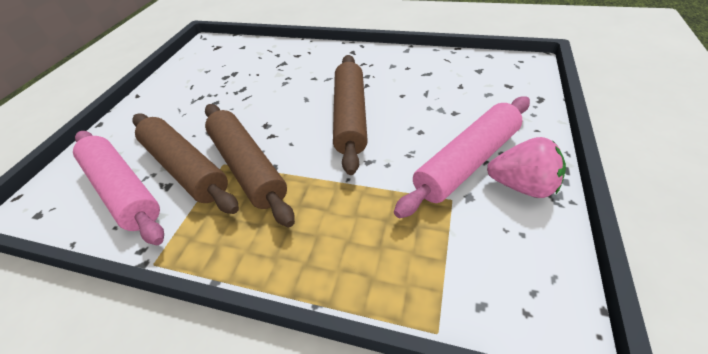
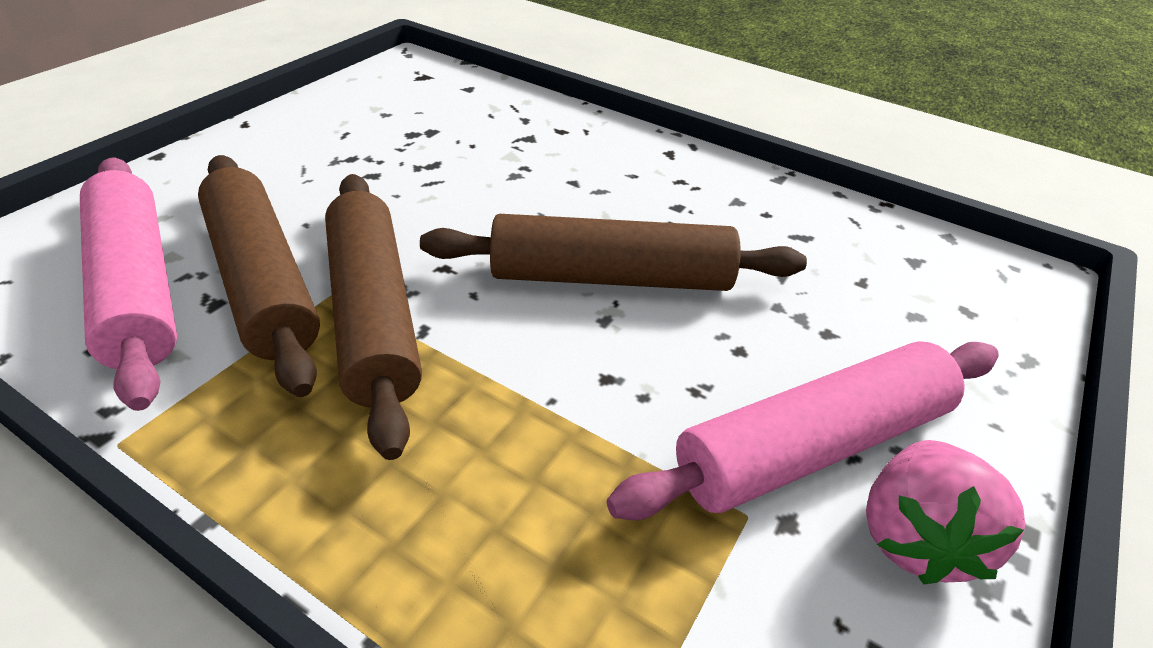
camera: 10 degrees right, 5 degrees down
brown rolling pin [333,55,368,175] -> brown rolling pin turned 75 degrees clockwise [420,214,807,291]
pink strawberry [487,137,566,198] -> pink strawberry turned 75 degrees clockwise [866,440,1025,585]

